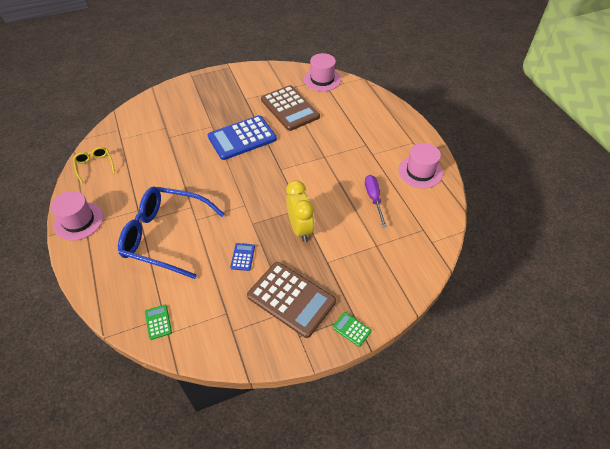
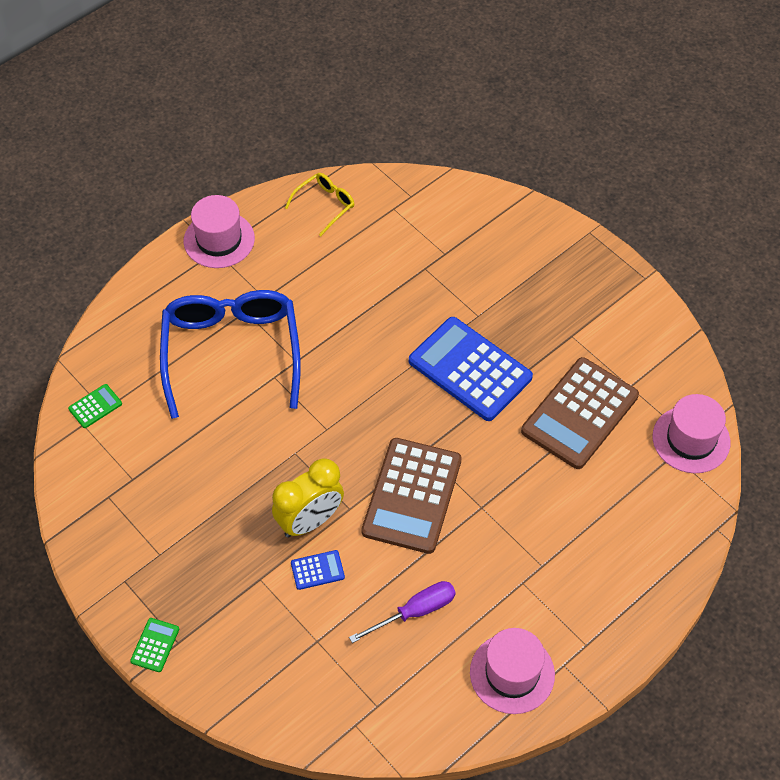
camera: 70 degrees right, 5 degrees up
blue calculator [230,243,255,271] -> blue calculator moved to [291,550,345,590]
brown calculator [247,262,336,338] -> brown calculator moved to [361,438,462,554]

